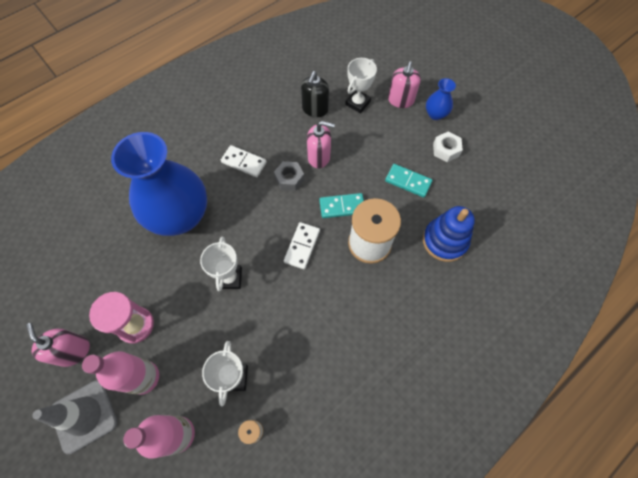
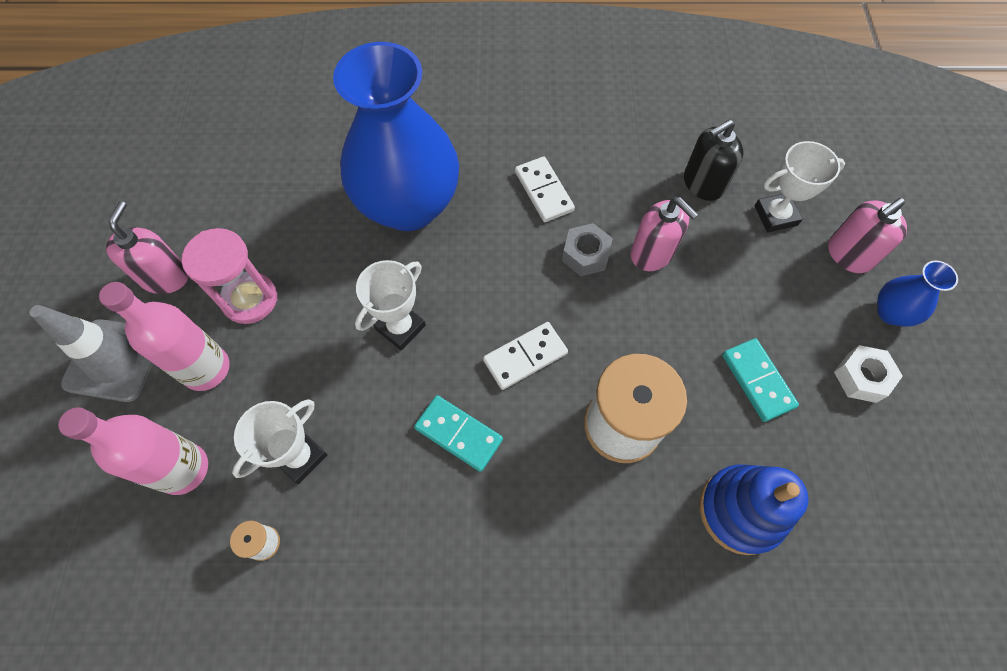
camera: 40 degrees right, 0 degrees up
turquoise domino [319,193,364,218] -> turquoise domino moved to [414,395,503,472]

